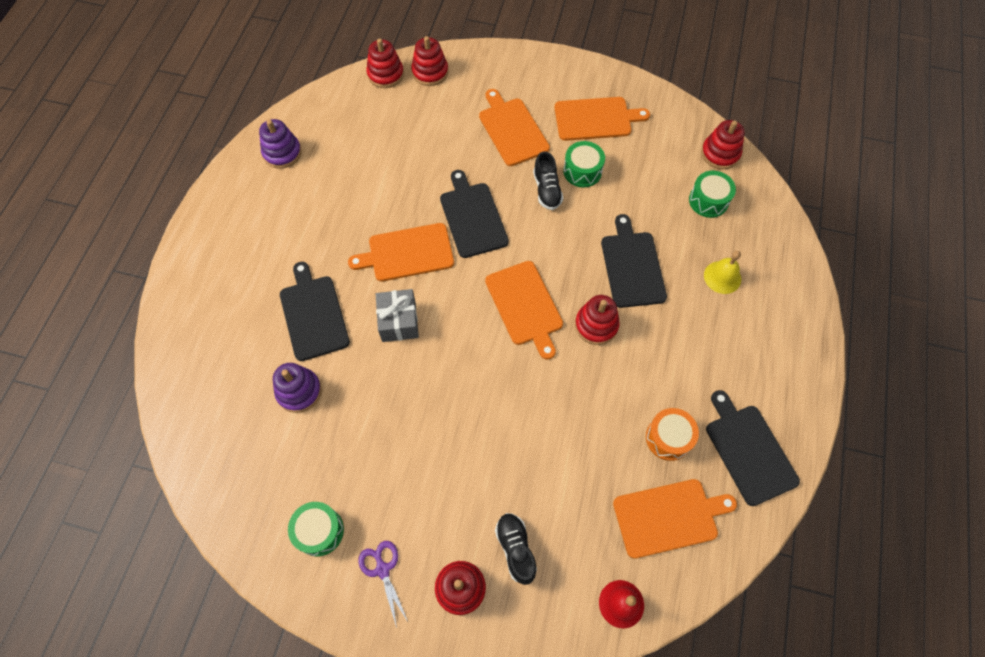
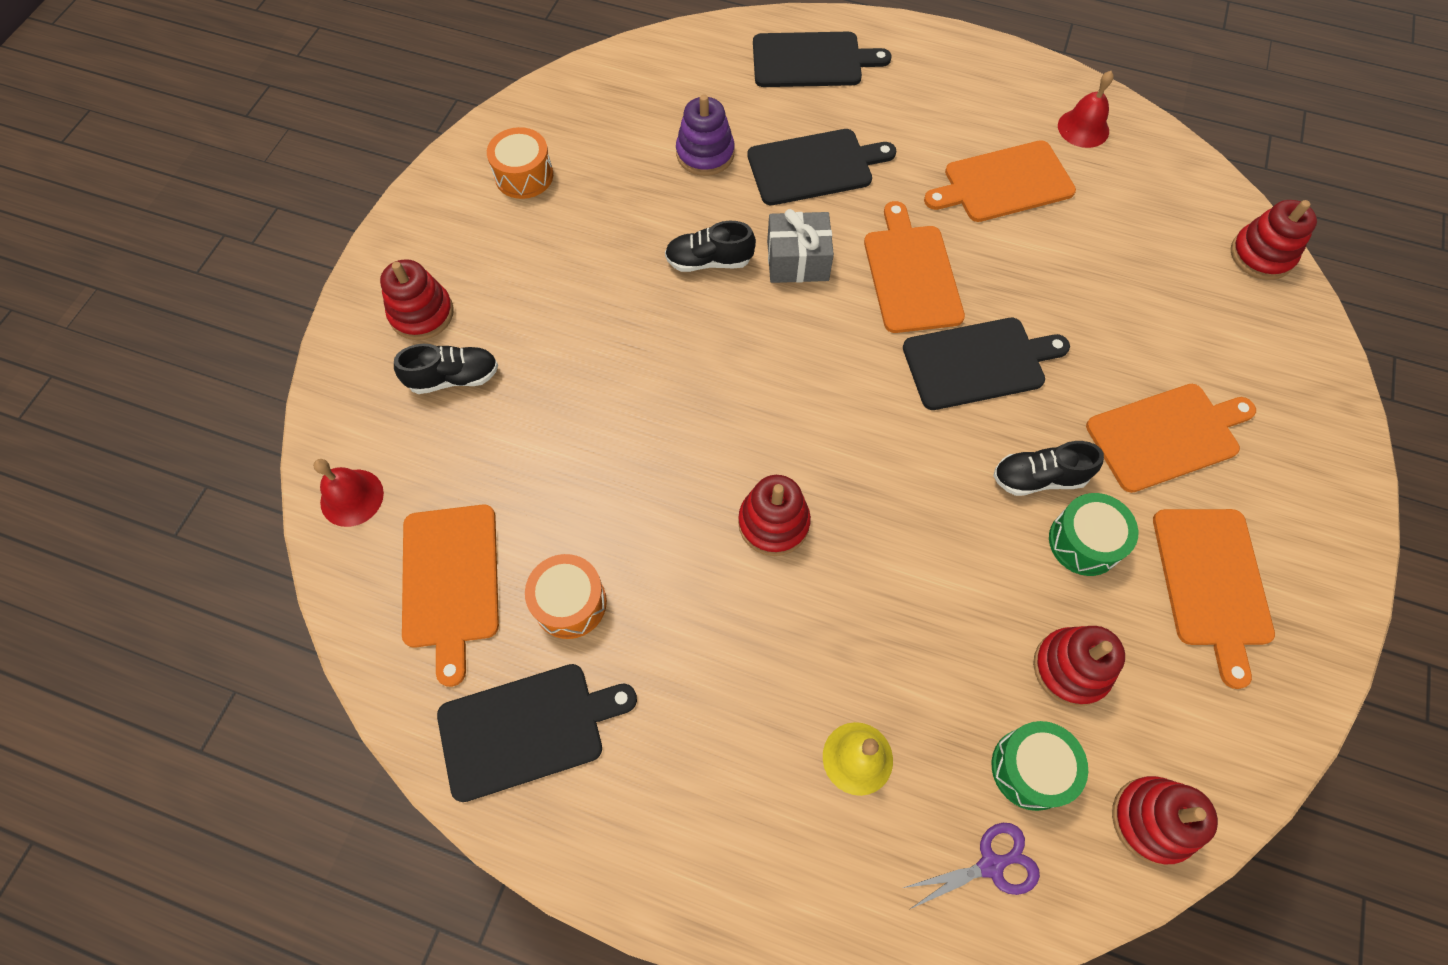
camera: 95 degrees right, 0 degrees up
purple stacking toy [259,119,302,169] -> red bell [1058,71,1114,148]
green drum [288,502,344,556] -> orange drum [487,127,553,199]
purple scissors [358,541,408,628] -> purple scissors moved to [903,823,1040,909]
red stacking toy [411,36,448,86] -> red stacking toy moved to [1033,626,1125,707]
orange cutting board [485,261,563,360] -> orange cutting board moved to [924,140,1076,222]
black cutting board [601,214,667,308] -> black cutting board moved to [753,32,891,87]
none -> black shoe [665,221,756,272]

